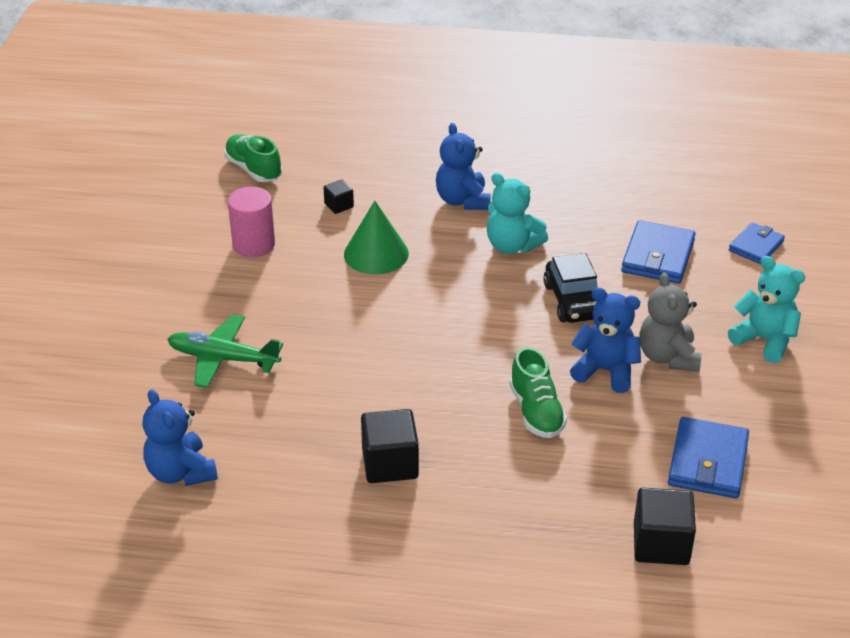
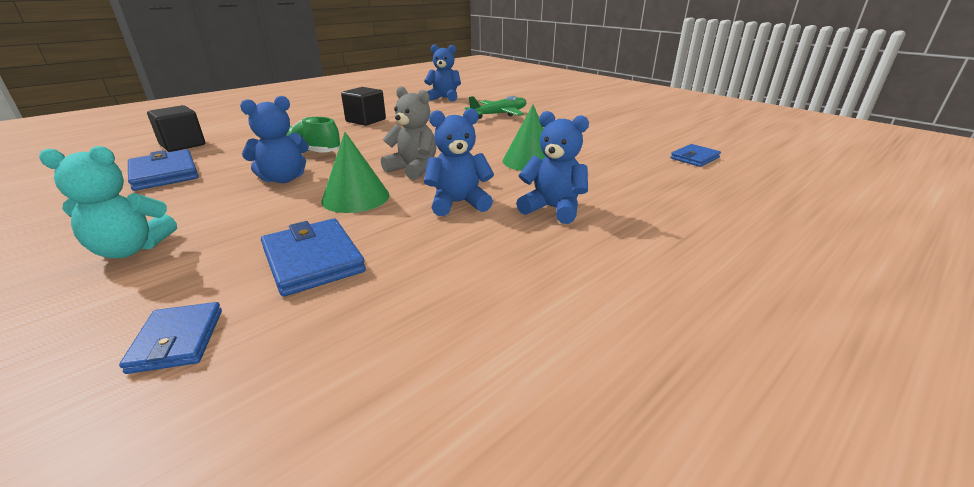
camera: 130 degrees right, 10 degrees down
green shoe [224,134,282,182] -> blue wallet [670,144,721,167]
pink cylinder [228,187,275,258] -> none
black cube [324,180,354,214] -> none
turquoise teddy bear [487,173,548,254] -> blue teddy bear [424,108,494,216]
black car [543,253,598,323] -> green cone [321,132,389,213]
grey teddy bear [639,273,701,372] -> grey teddy bear moved to [381,86,436,180]

